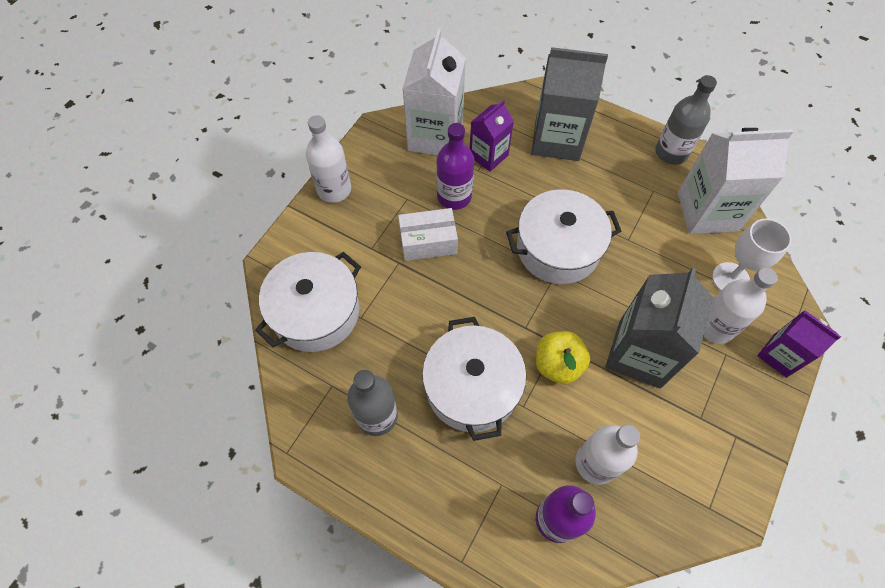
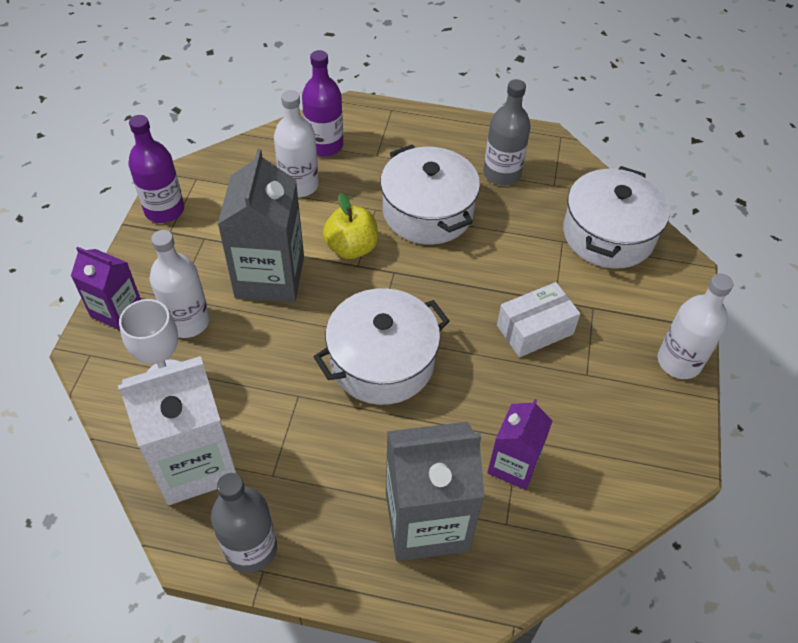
camera: 160 degrees right, 10 degrees down
white carton [402,28,466,156] -> none
purple bottle [436,123,474,210] -> purple bottle moved to [128,115,184,223]

